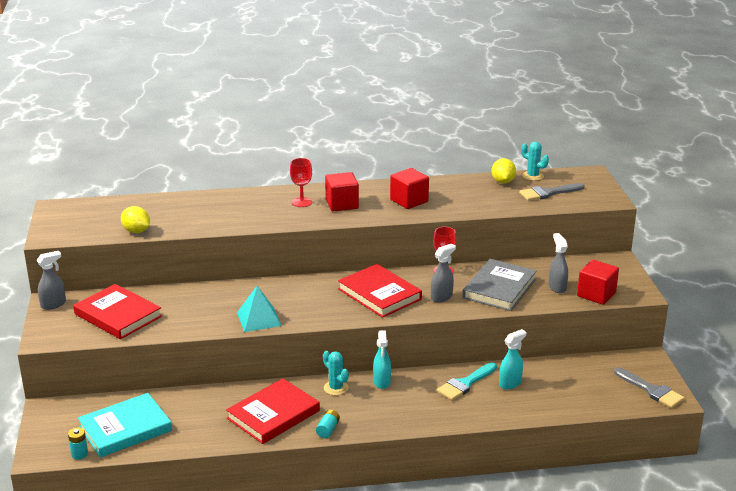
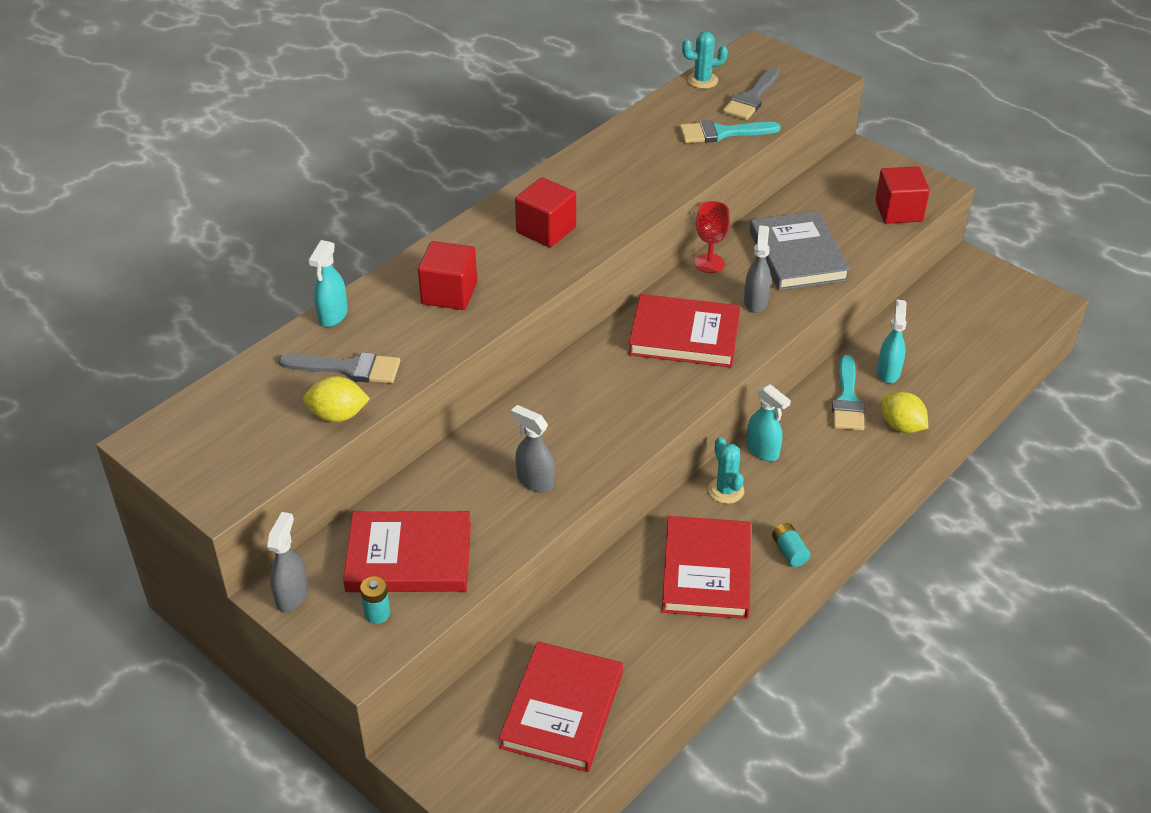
camera: 40 degrees left, 15 degrees up
turquoise battery [68,427,88,460] -> turquoise battery moved to [360,576,390,624]
turquoise book [78,393,172,458] -> red book [499,641,623,772]
turquoise pyramid [237,286,281,332] -> none
red goblet [290,158,312,207] -> none
turquoise cactus [323,351,349,395] -> turquoise cactus turned 60 degrees clockwise [708,437,744,504]
red cube [390,168,429,209] -> red cube moved to [418,241,477,310]
yellow lemon [491,158,516,184] -> yellow lemon moved to [882,391,928,433]
grey spray bottle [549,233,568,293] -> grey spray bottle moved to [511,405,555,492]
grey brush [614,367,685,408] -> grey brush moved to [279,352,400,383]
none -> turquoise spray bottle [308,240,348,327]
none -> turquoise brush [679,120,781,143]

